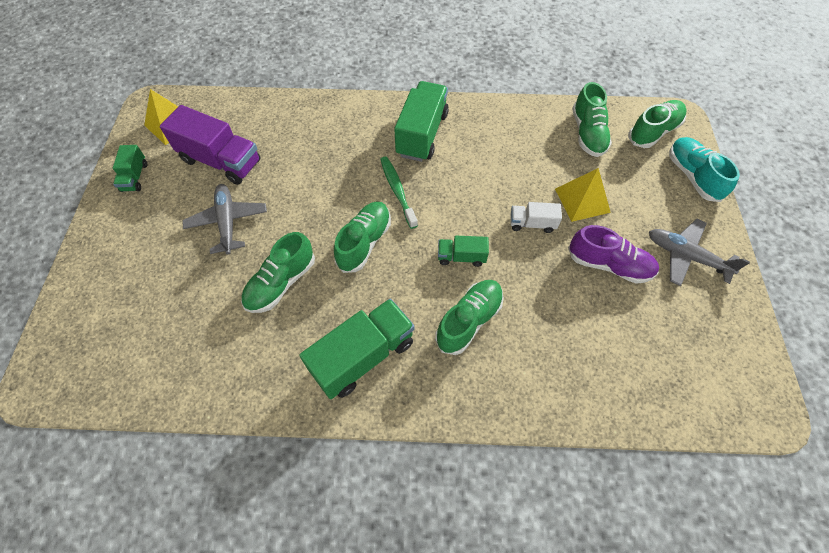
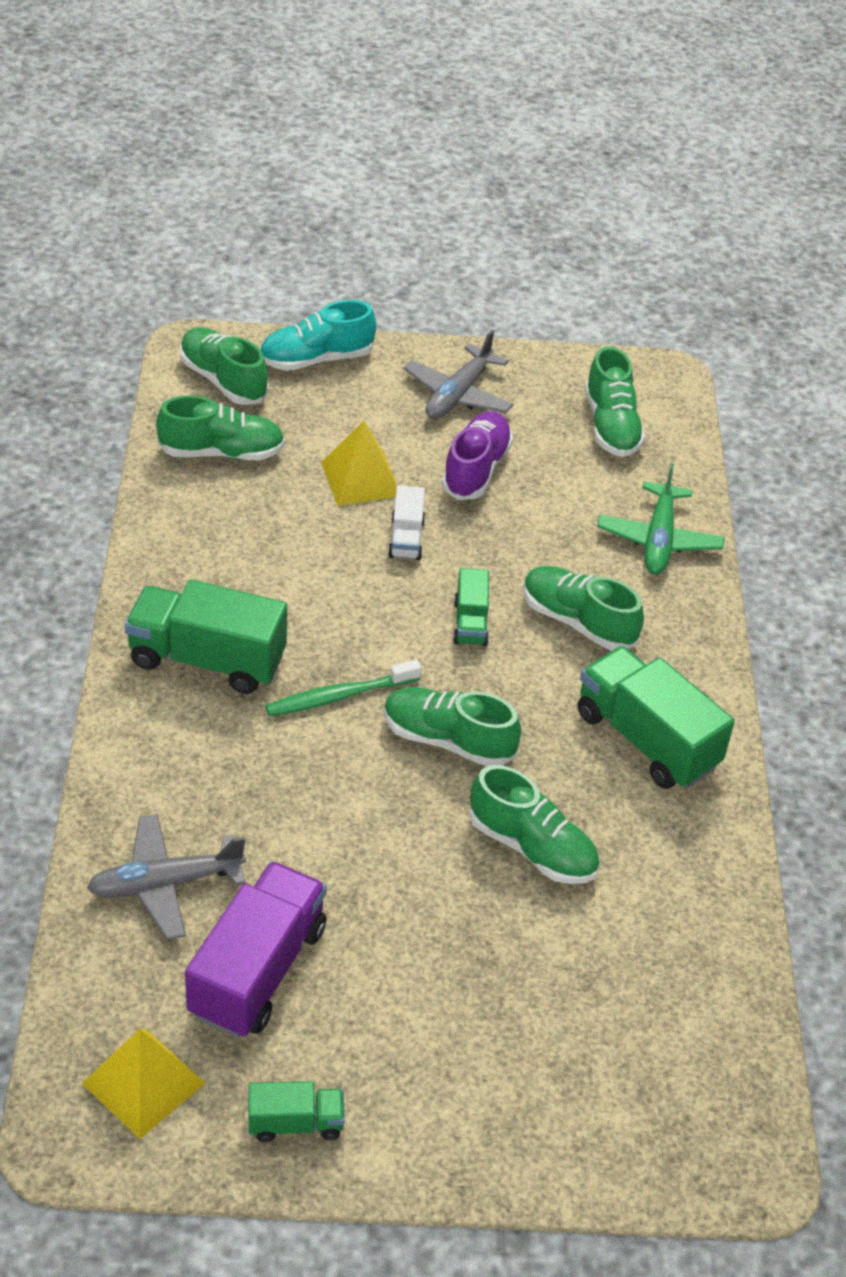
camera: 95 degrees left, 15 degrees down
grey plane [182,184,267,254] -> grey plane moved to [87,814,246,940]
none -> green shoe [585,346,645,457]
none -> green plane [597,463,725,574]

